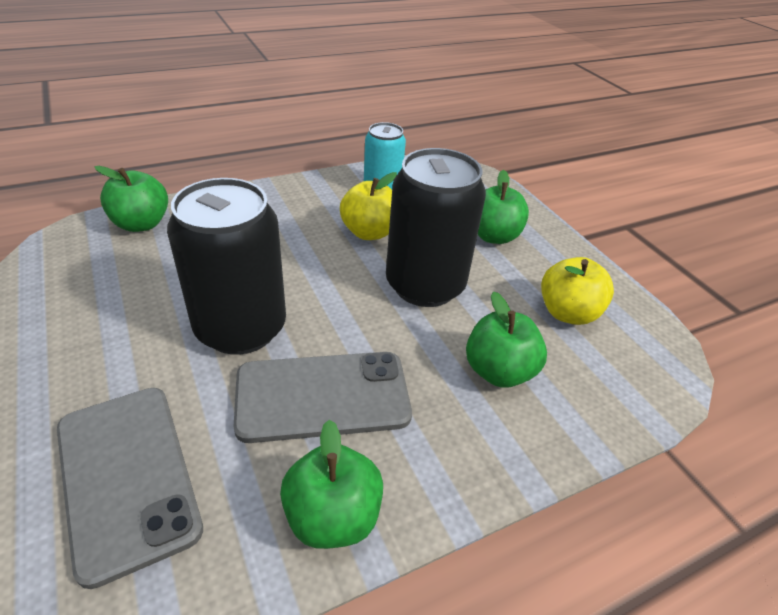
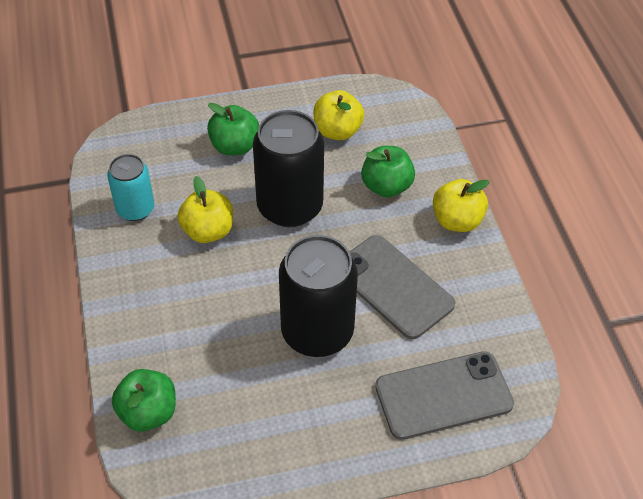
camera: 75 degrees left, 10 degrees up
grey phone [233,352,412,443] -> grey phone turned 45 degrees counterclockwise [350,235,455,339]
green apple [280,420,383,549] -> none
none -> yellow apple [433,179,490,232]

